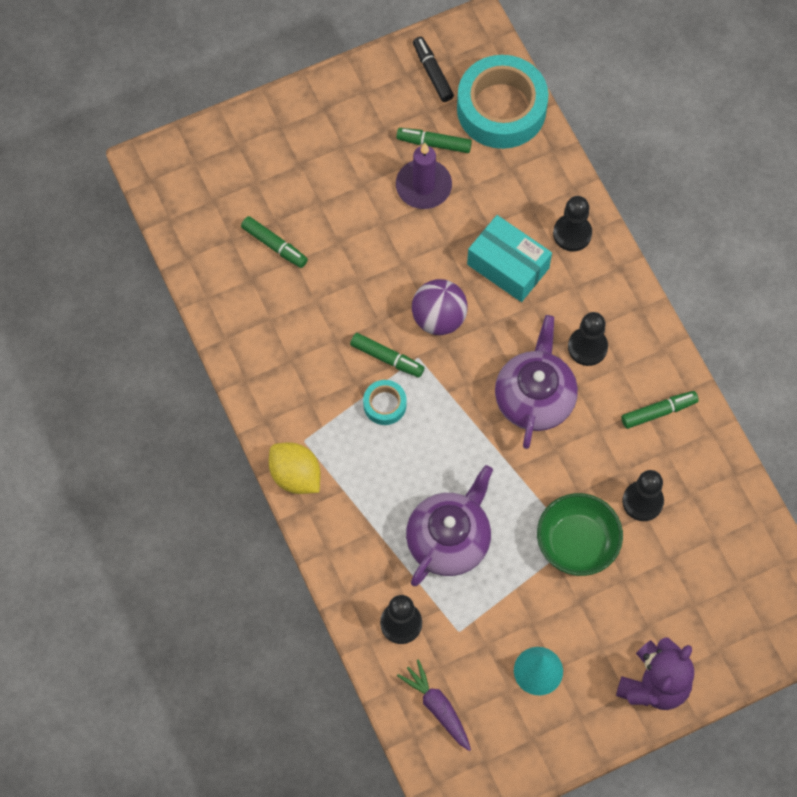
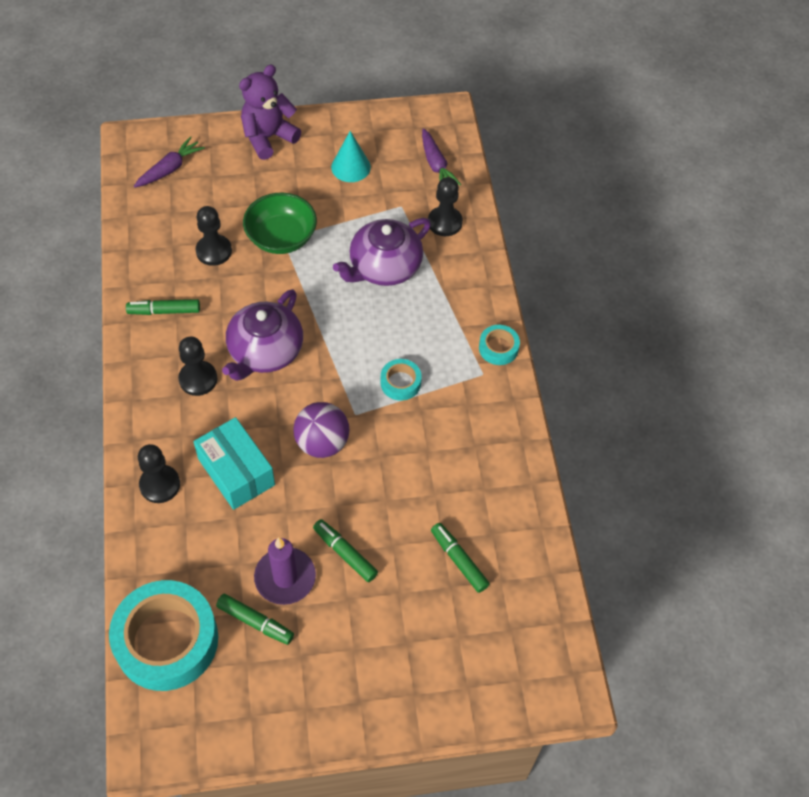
camera: 165 degrees left, 10 degrees down
yellow lemon [269,442,320,494] -> turquoise tape [479,325,520,365]
green marker [350,333,425,378] -> green marker moved to [313,519,378,582]
black marker [413,37,454,102] -> none
none -> purple carrot [134,136,205,187]

